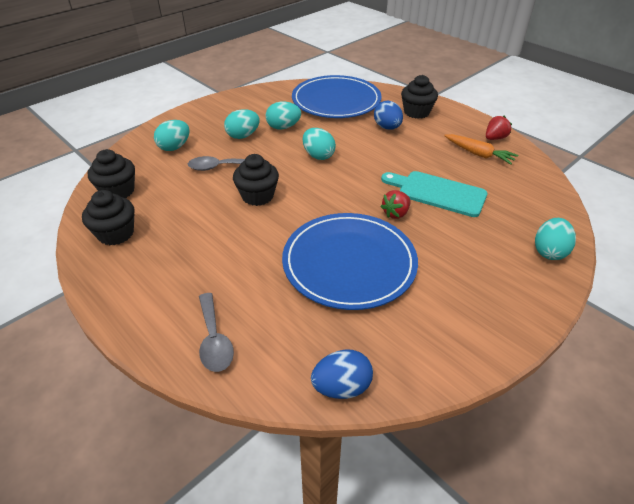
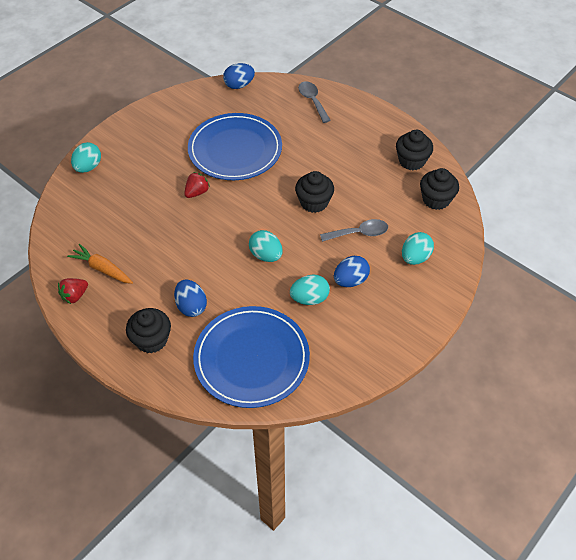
camera: 175 degrees right, 10 degrees up
turquoise egg [224,109,260,139] -> blue egg [334,256,370,287]
turquoise cutting board [381,171,487,217] -> none

